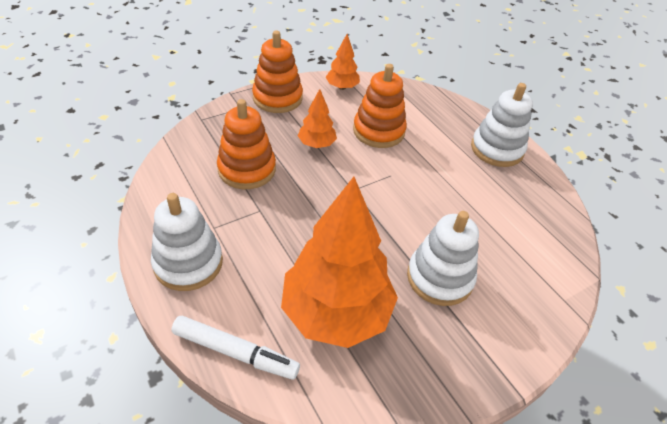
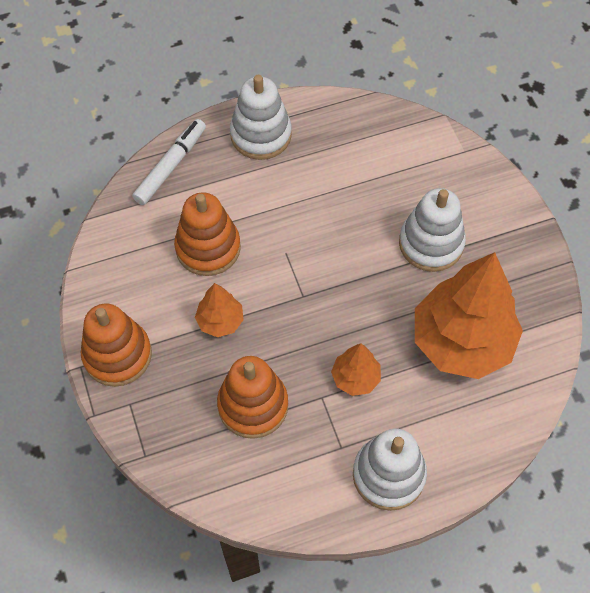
camera: 75 degrees left, 15 degrees up
white marker [171,316,300,380] -> white marker moved to [132,119,206,205]
orange tree [326,34,360,90] -> orange tree moved to [331,343,381,396]

